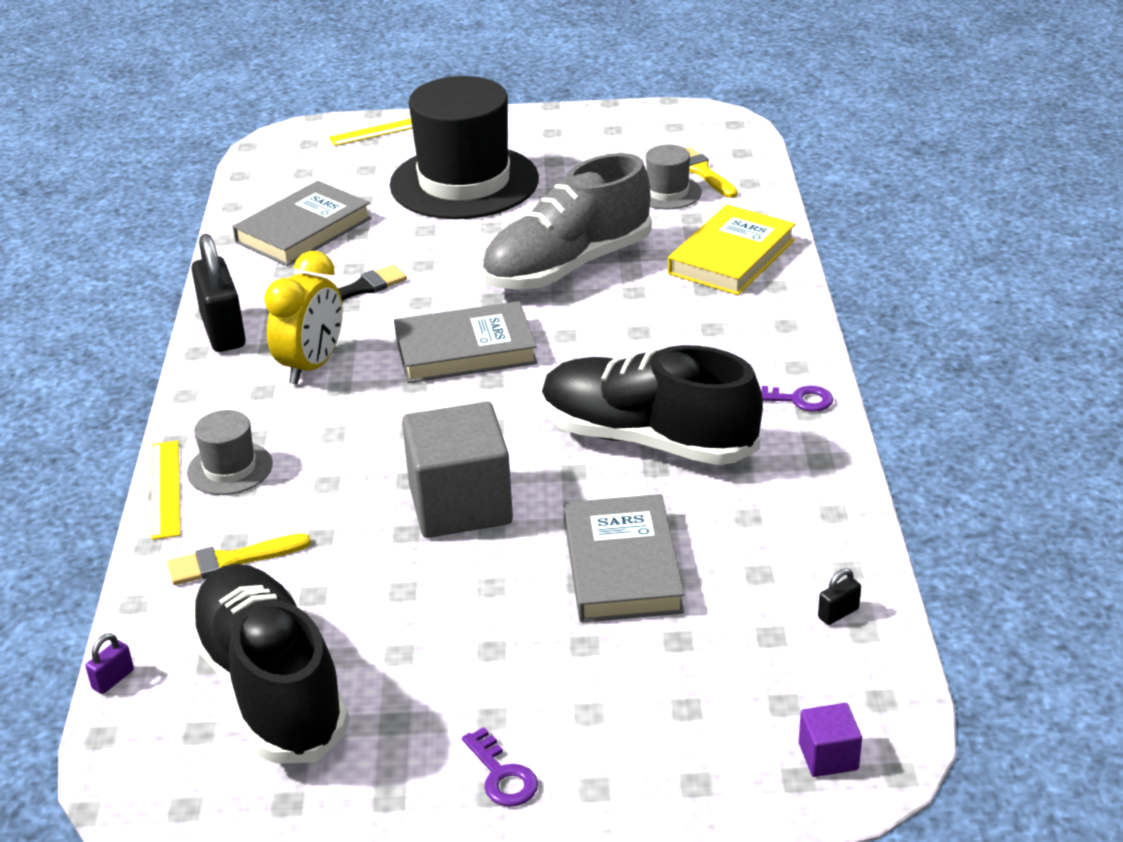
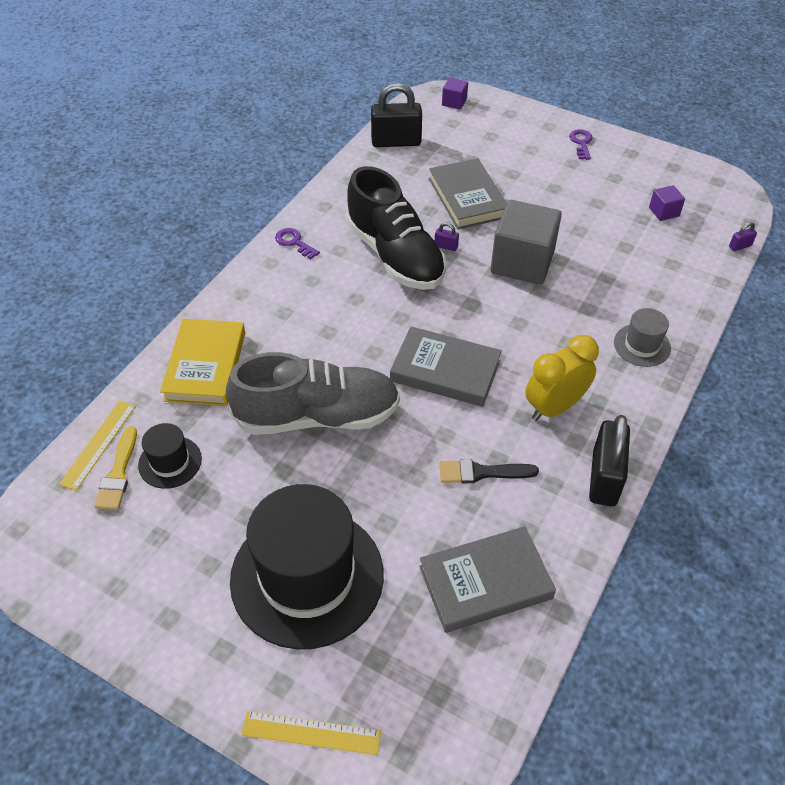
camera: 150 degrees left, 15 degrees up
yellow ruler [152,441,180,540] -> yellow ruler moved to [59,400,136,491]
yellow brush [167,533,311,585] -> none
black shoe [187,564,349,764] -> purple cube [649,185,685,221]
grey book [564,494,684,623] -> grey book turned 45 degrees counterclockwise [429,158,507,229]
grey hat [646,145,702,209] -> black hat [138,423,202,489]
yellow book [668,204,796,295] -> yellow book turned 60 degrees counterclockwise [160,319,245,406]
black padlock [818,568,861,625] -> black padlock [371,83,422,147], size x2.38
none -> purple padlock [435,222,459,251]

